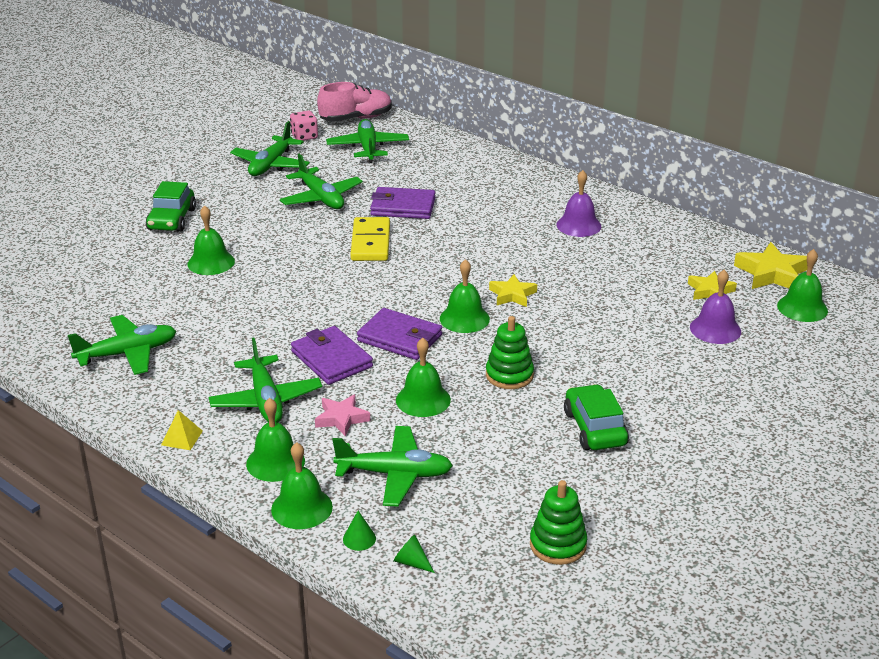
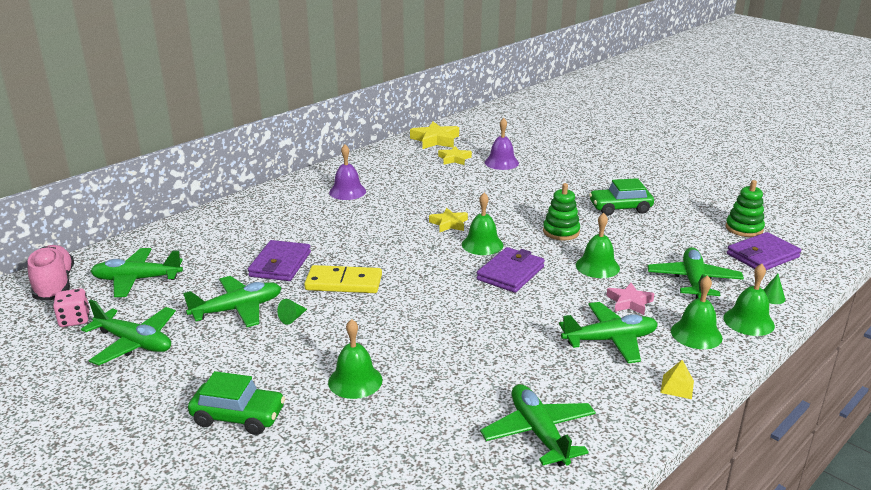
camera: 85 degrees left, 5 degrees down
purple wallet [291,326,373,385] -> purple wallet moved to [727,232,801,270]
green cone [393,535,435,573] -> green cone moved to [277,299,307,325]
green bell [777,249,828,322] -> none

